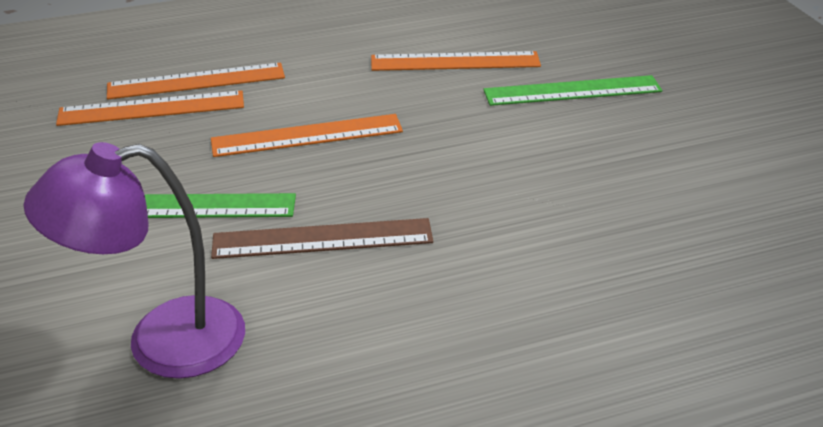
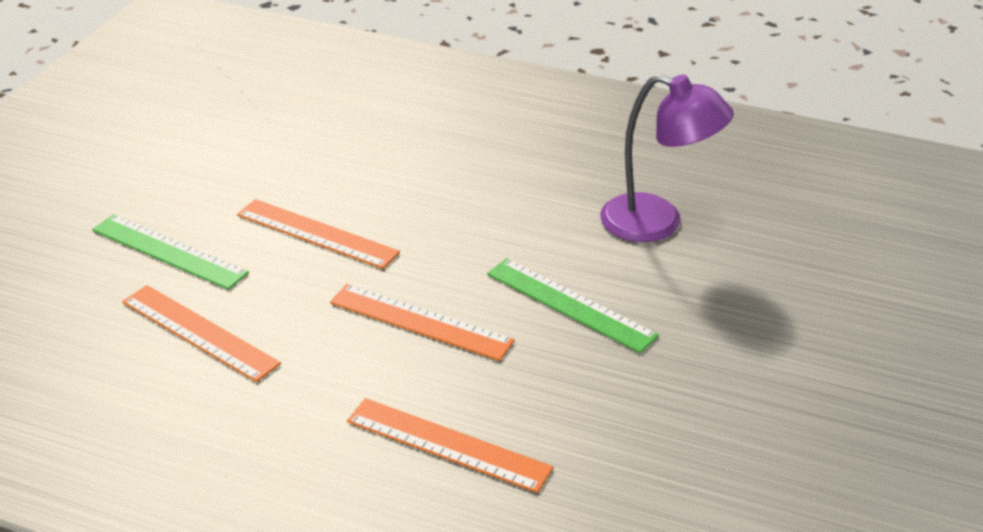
camera: 140 degrees left, 0 degrees up
orange ruler [56,90,244,126] -> orange ruler moved to [237,199,400,269]
brown ruler [211,218,433,259] -> none

